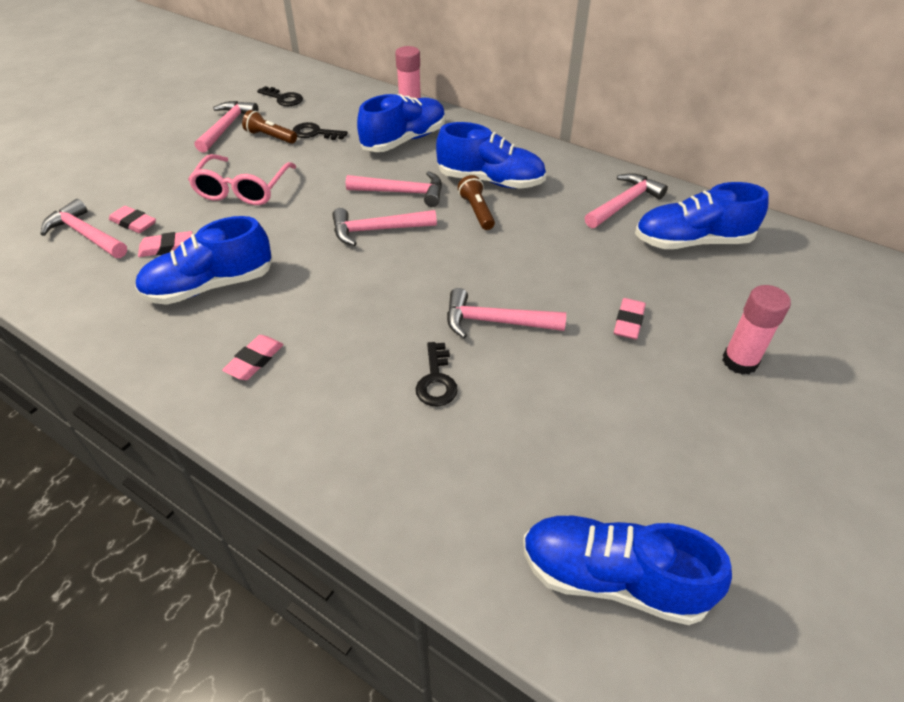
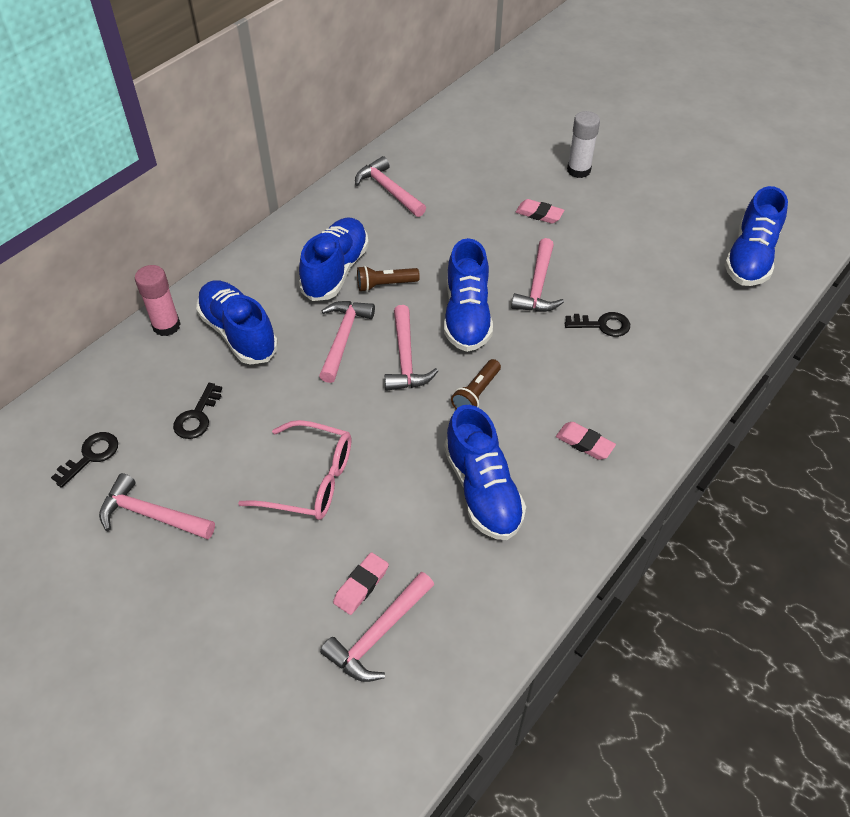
camera: 85 degrees left, 5 degrees up
pink eraser [138,231,192,257] -> none
brown flashlight [242,110,297,144] -> brown flashlight moved to [451,359,501,409]
blue shoe [635,182,769,249] -> blue shoe moved to [444,238,493,352]
pink glue stick [722,285,791,375] -> white glue stick [567,111,600,178]

